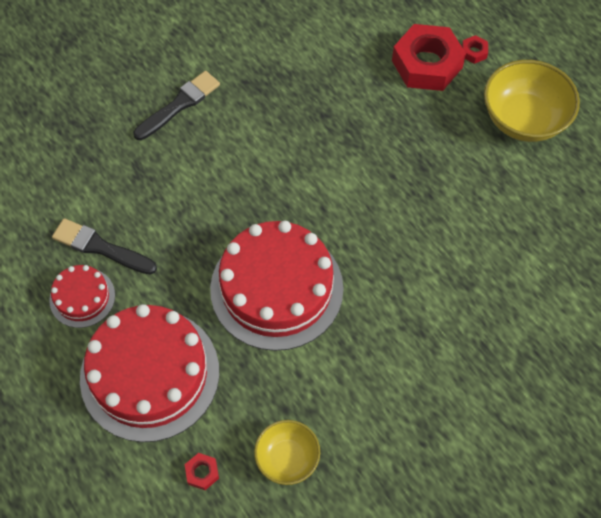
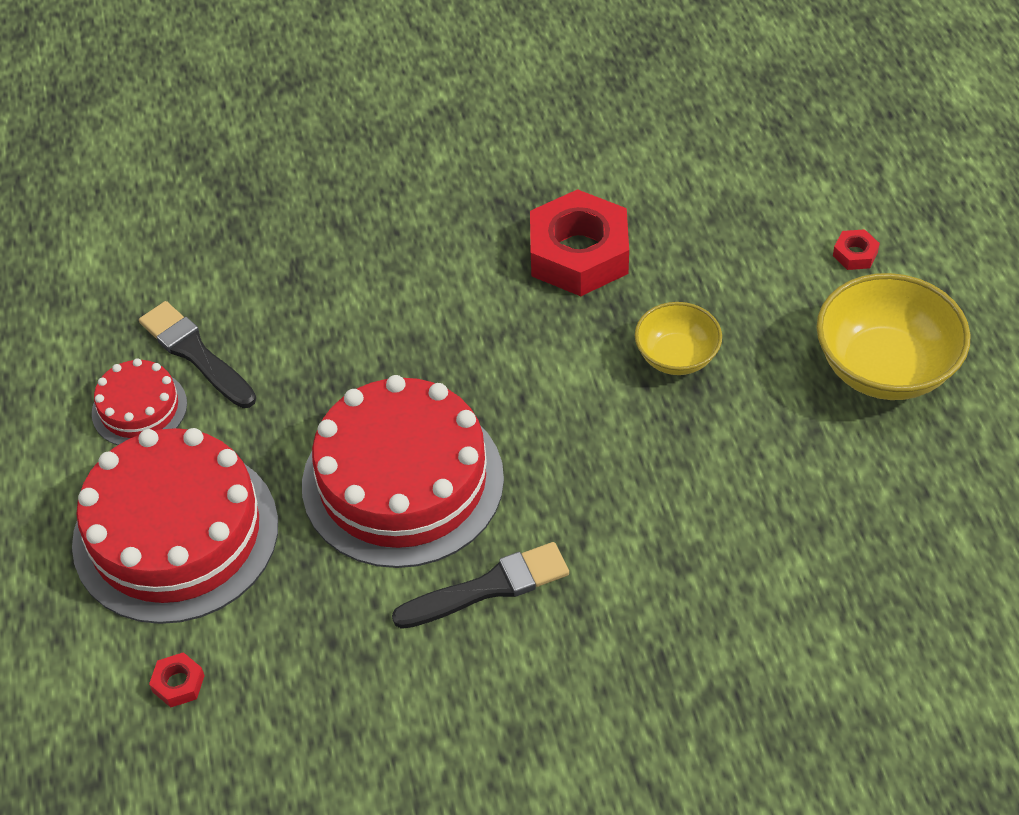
camera: 25 degrees right, 10 degrees down
black brush [133,71,220,140] -> black brush moved to [392,542,569,629]
yellow bowl [254,420,320,485] -> yellow bowl moved to [635,302,722,375]
red nut [392,24,466,91] -> red nut moved to [530,189,629,296]

